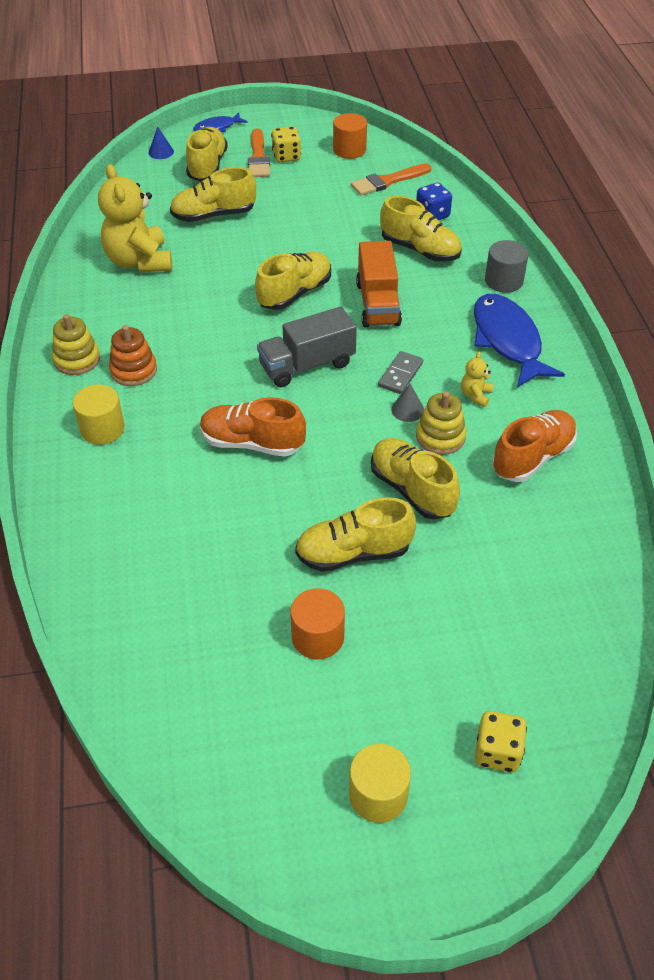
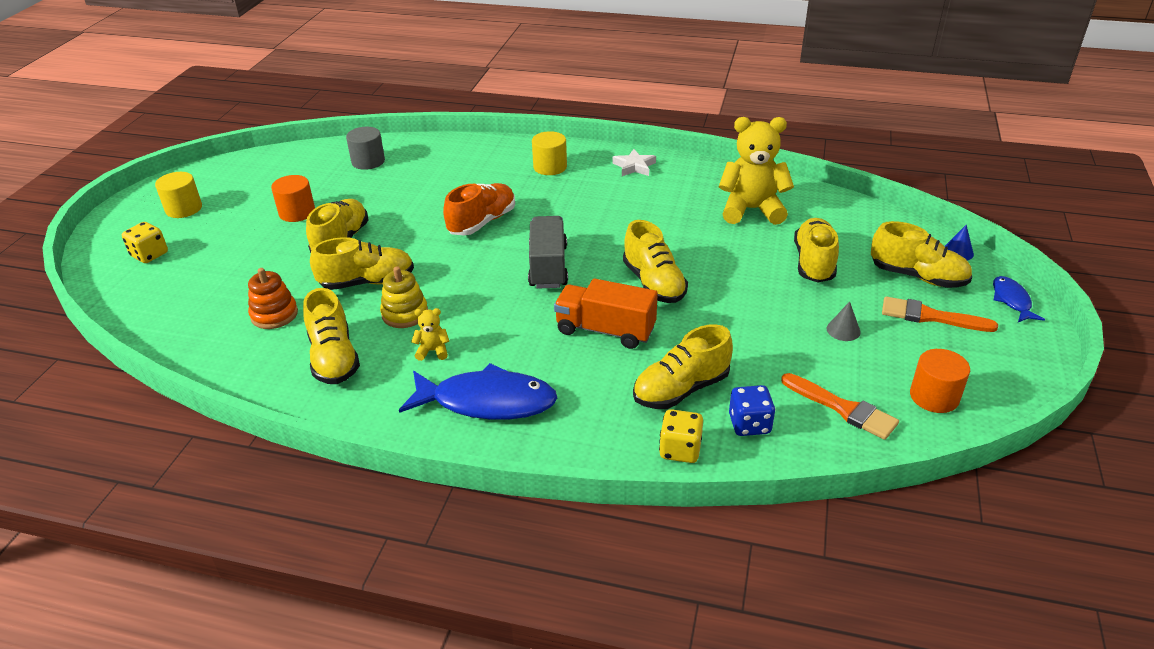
camera: 115 degrees right, 10 degrees down
yellow stacking toy [52,314,100,375] -> white star [613,149,656,176]
orange stacking toy [109,325,157,386] -> orange stacking toy moved to [248,268,298,329]
yellow dice [271,126,301,162] -> yellow dice moved to [659,409,703,463]
orange brush [351,163,432,196] -> orange brush turned 135 degrees clockwise [781,373,899,440]
grey domino [378,351,423,394] -> none
grey cone [391,383,424,422] -> grey cone moved to [827,301,861,341]
yellow teddy bear [461,351,493,407] -> yellow teddy bear turned 45 degrees counterclockwise [411,308,449,361]
grey cylinder [485,240,529,293] -> grey cylinder moved to [346,127,385,170]
orange shoe [492,410,577,482] -> yellow shoe [303,288,360,384]

